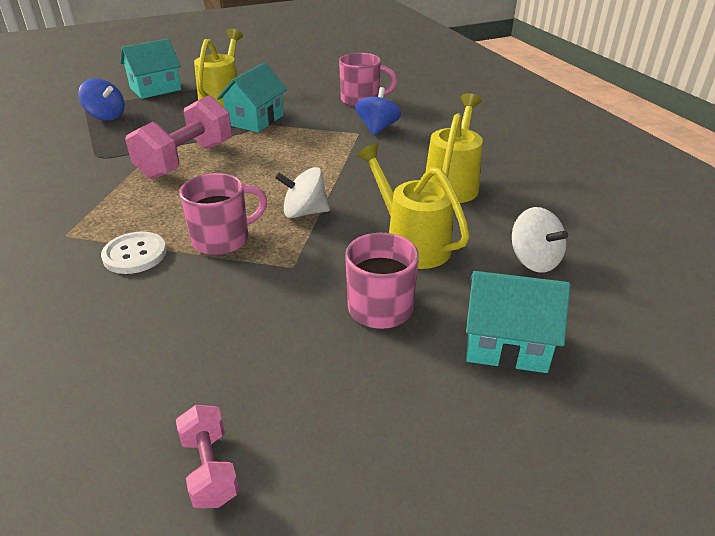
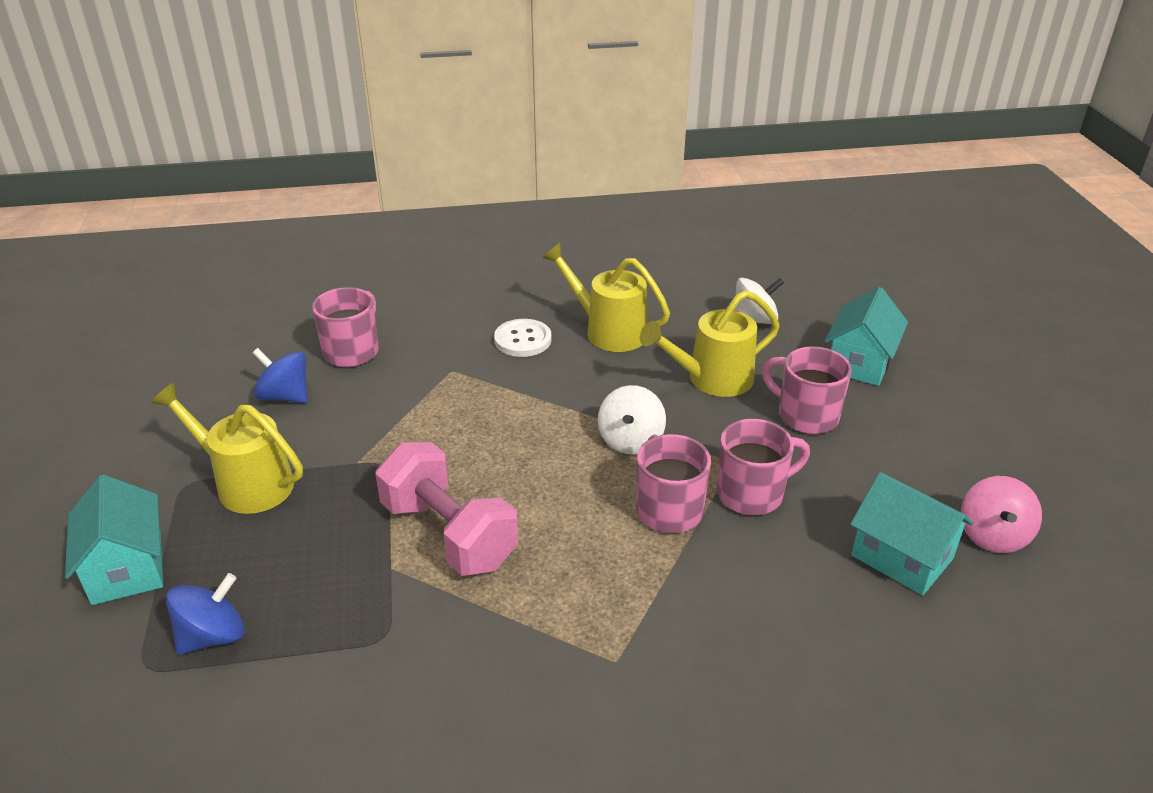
camera: 75 degrees left, 0 degrees up
white button [101,232,167,274] -> white button moved to [494,319,552,357]
pink dumbbell [176,405,239,508] -> pink spinning top [961,476,1042,553]
turquoise house [217,62,287,132] -> turquoise house moved to [850,472,973,595]
blue spinning top [355,87,401,136] -> blue spinning top moved to [252,348,307,403]
none -> pink mug [717,419,810,515]

